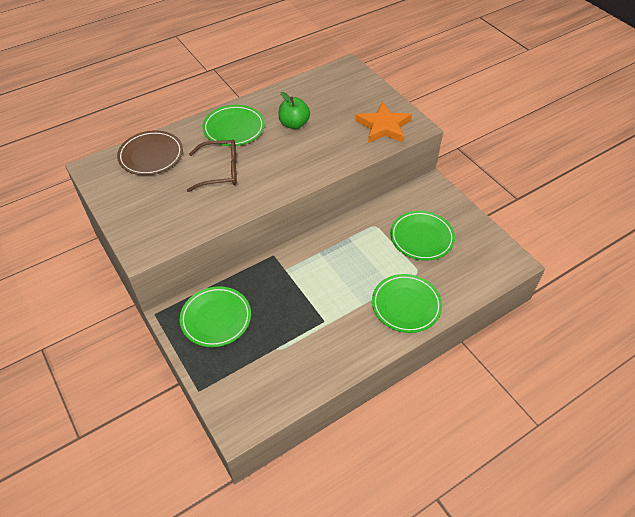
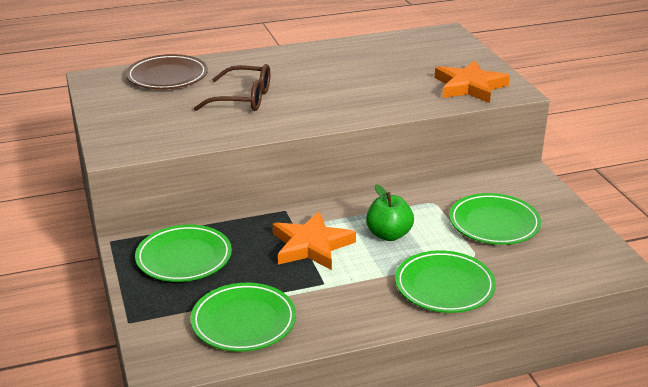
camera: 15 degrees right, 20 degrees down
green plate [202,105,265,146] -> green plate moved to [190,283,296,352]
green apple [278,92,310,129] -> green apple moved to [366,184,414,241]
none -> orange star [273,211,356,270]

